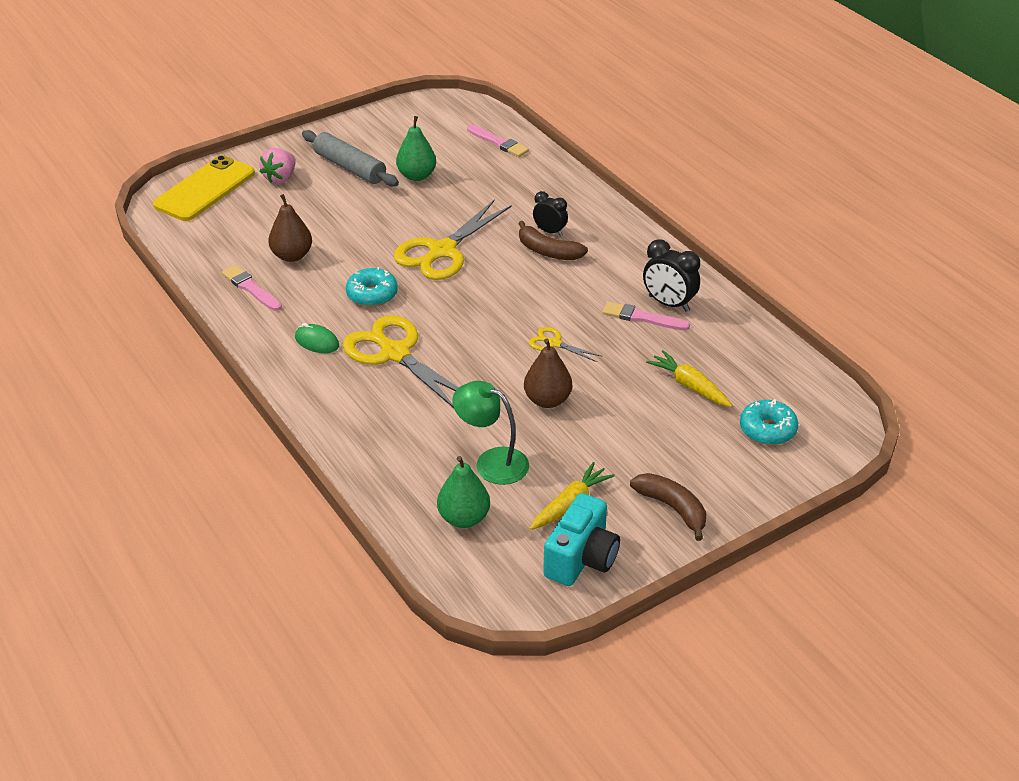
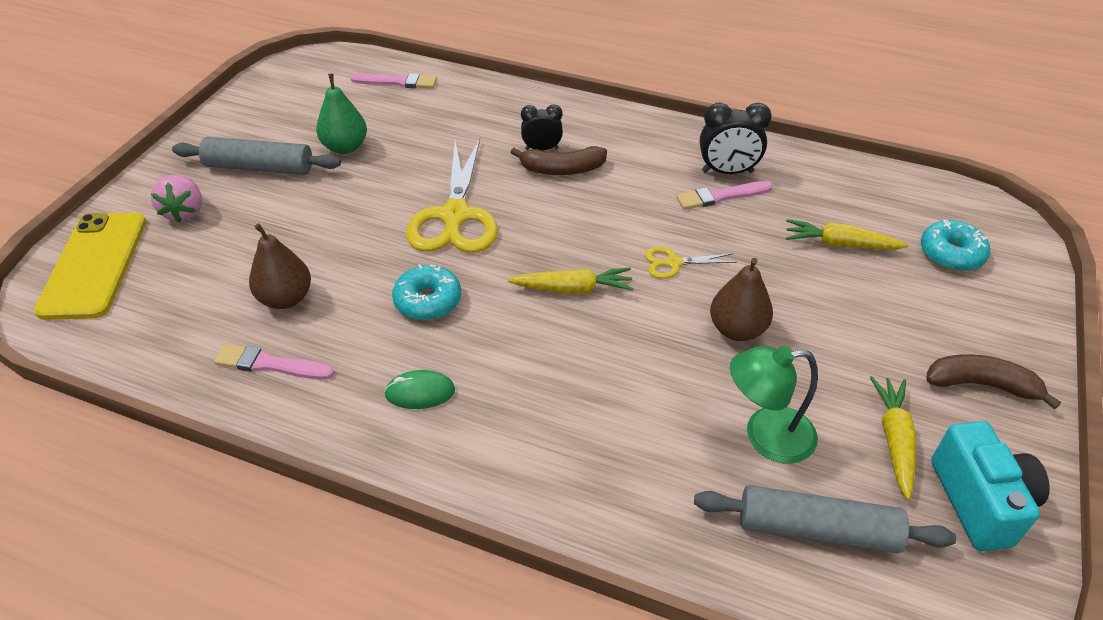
camera: 35 degrees left, 5 degrees up
yellow scissors [343,315,458,408] -> none
green pear [437,456,490,528] -> grey rolling pin [694,485,956,553]
none -> yellow carrot [508,267,634,294]

